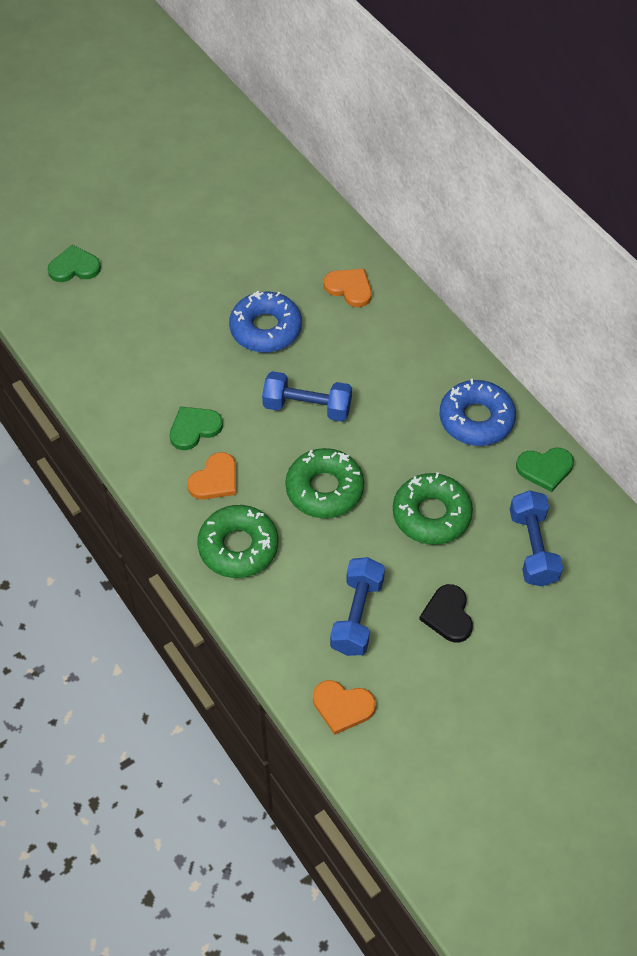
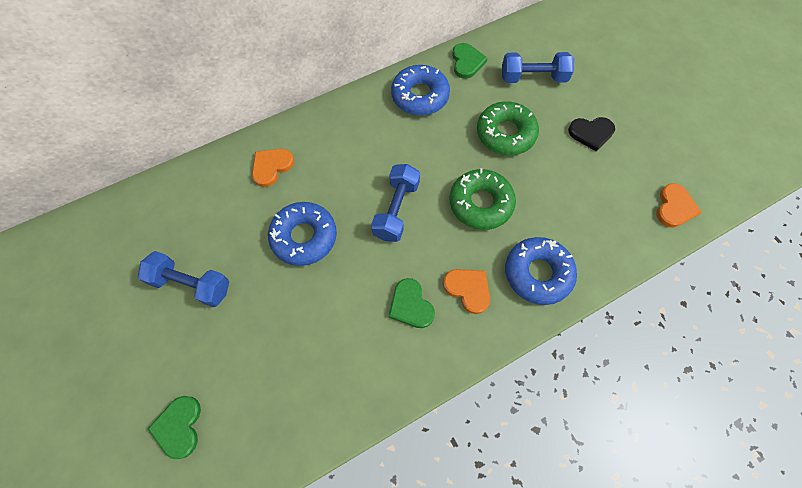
camera: 85 degrees left, 10 degrees up
green donut [197,505,278,578] -> blue donut [505,237,577,305]
blue dumbbell [330,557,385,656] -> blue dumbbell moved to [138,251,229,307]

